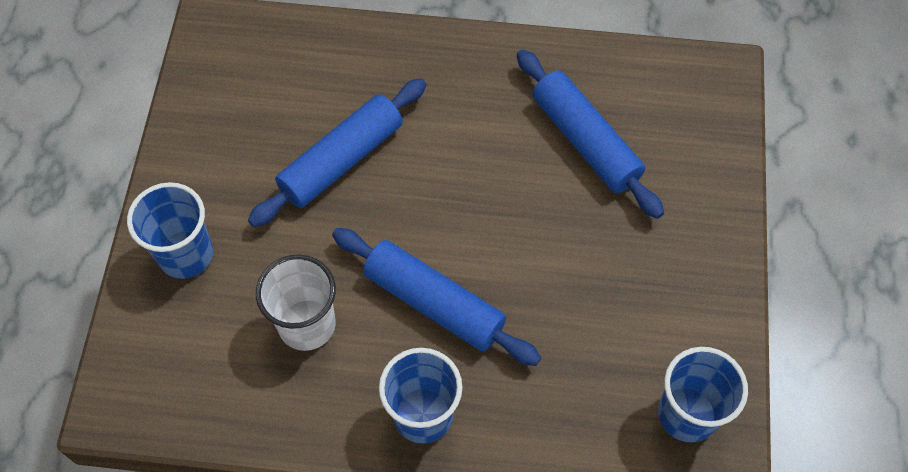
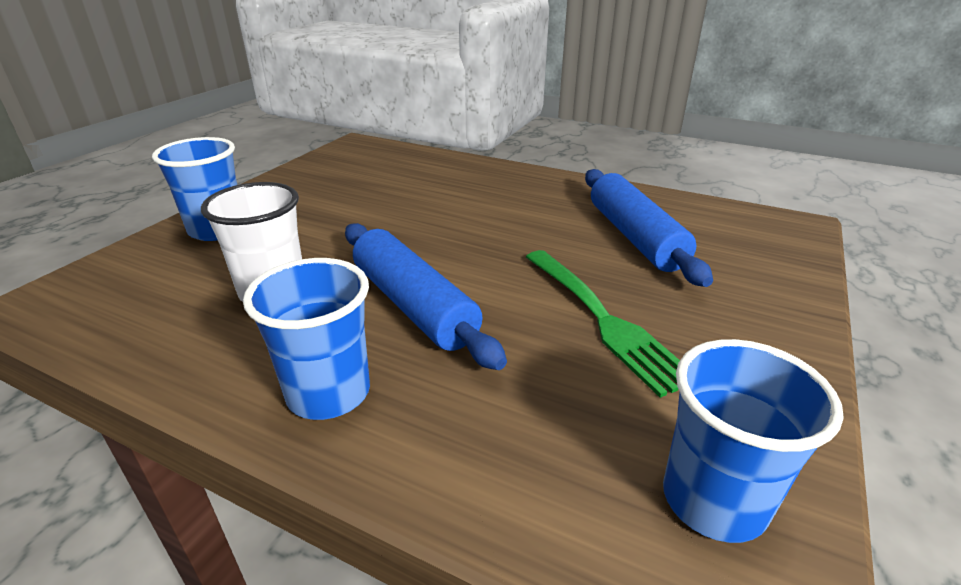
camera: 20 degrees right, 30 degrees down
blue rolling pin [248,78,426,227] -> none
none -> green fork [526,250,680,398]

